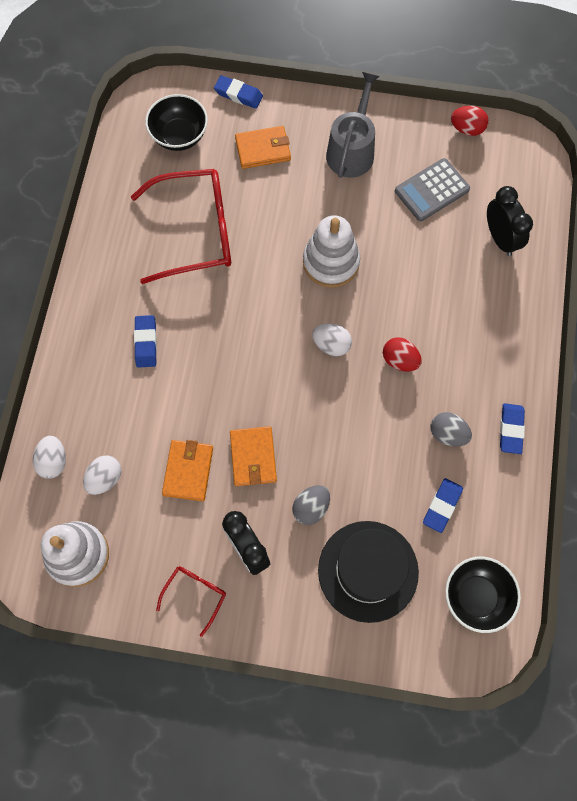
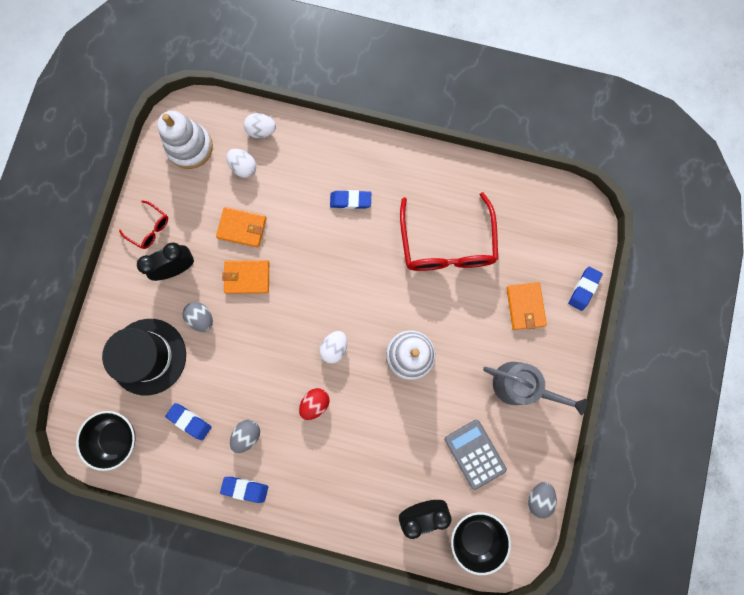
camera: 95 degrees right, 10 degrees up
black bowl [145,94,208,151] -> black bowl moved to [451,512,511,575]
red egg [451,106,489,136] -> grey egg [528,482,557,518]

